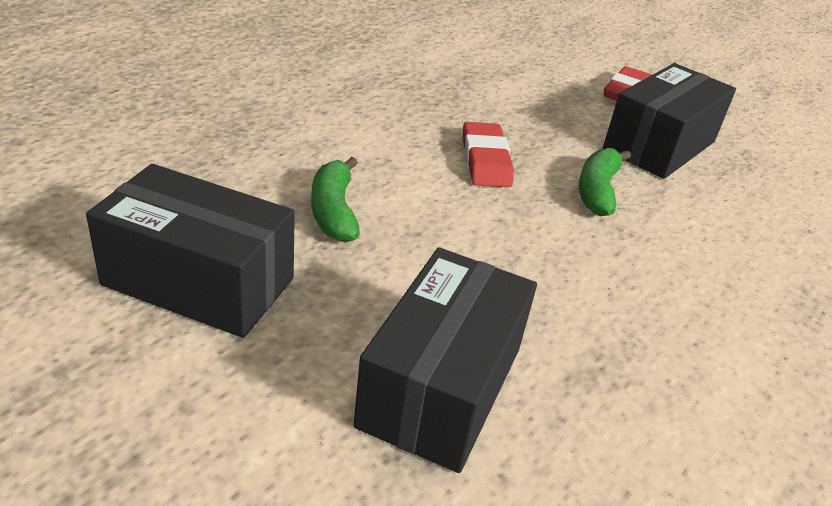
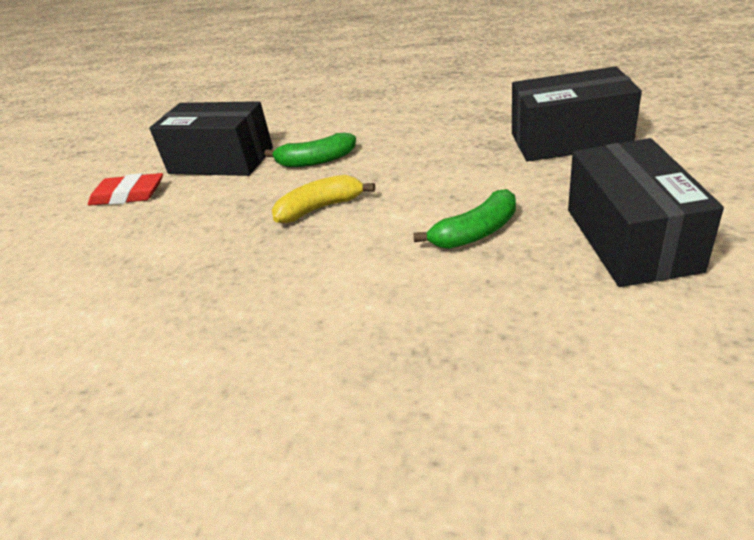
camera: 105 degrees left, 0 degrees up
red eraser [463,122,514,187] -> yellow banana [272,175,375,223]

